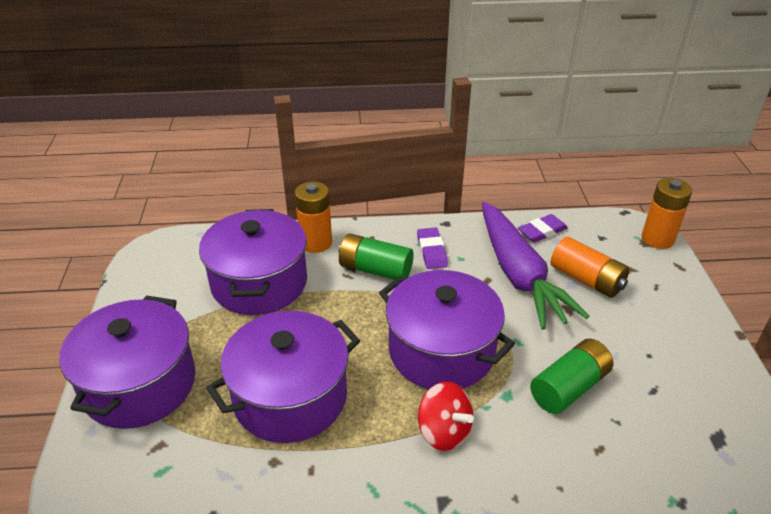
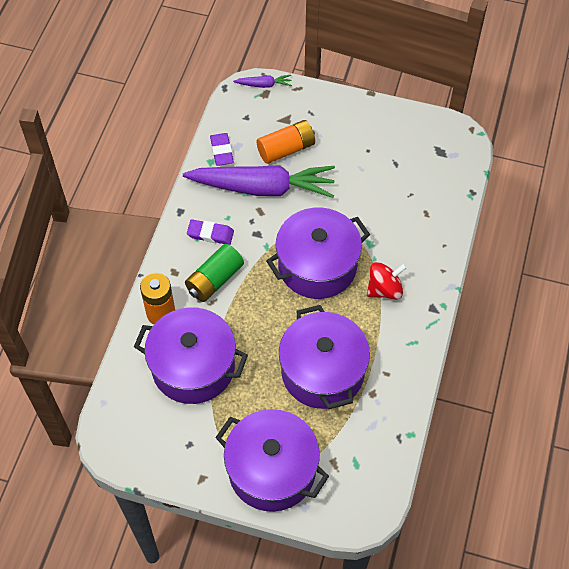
camera: 70 degrees left, 20 degrees up
green battery [530,339,613,414] -> none
orange battery [641,178,692,249] -> purple carrot [233,75,292,88]

